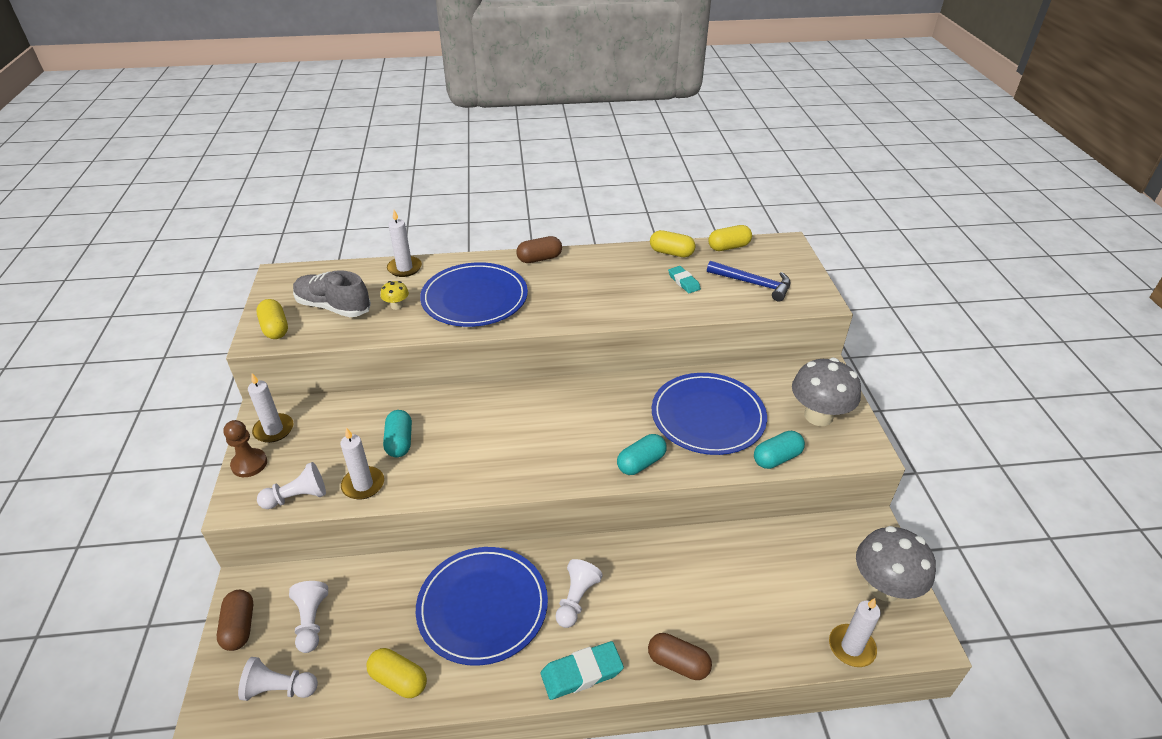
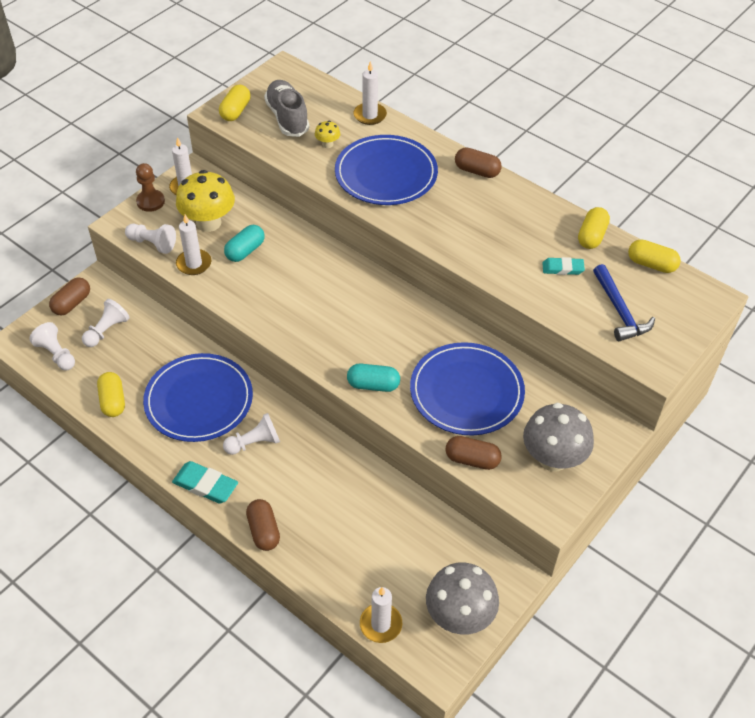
camera: 45 degrees right, 10 degrees up
yellow capsule [650,230,695,257] -> yellow capsule turned 45 degrees clockwise [578,207,610,249]
turquoise eraser [668,266,701,293] -> turquoise eraser turned 75 degrees clockwise [542,257,585,275]
turquoise capsule [754,431,805,469] -> brown capsule [445,436,502,470]
none -> yellow mushroom [176,170,235,232]

